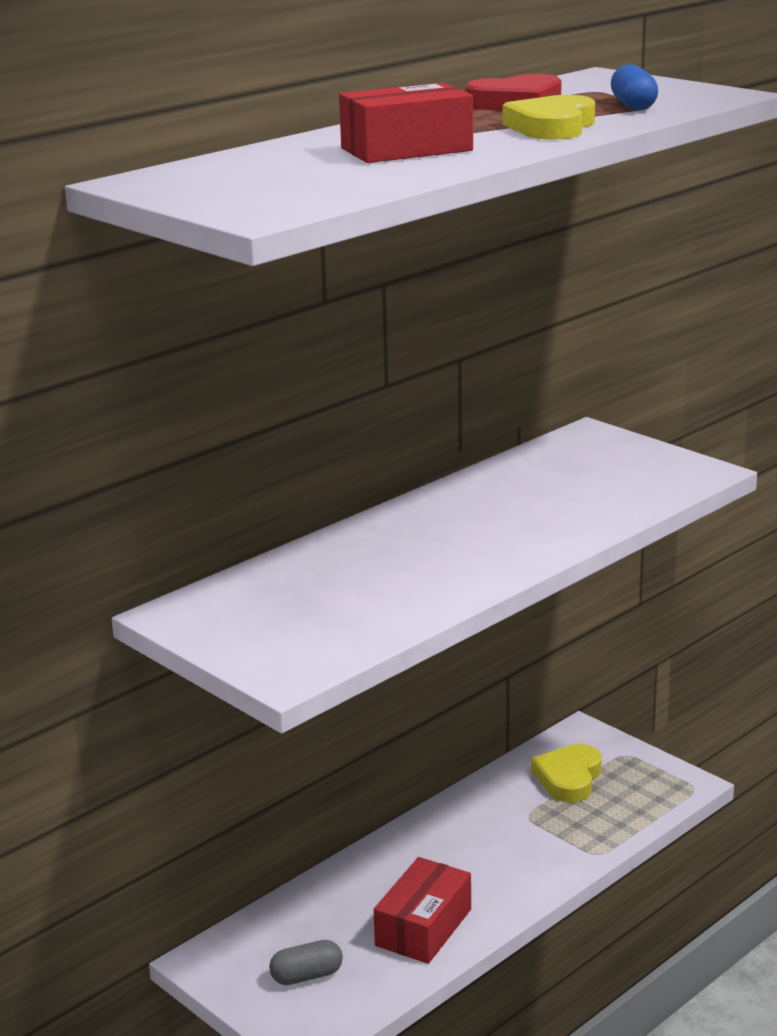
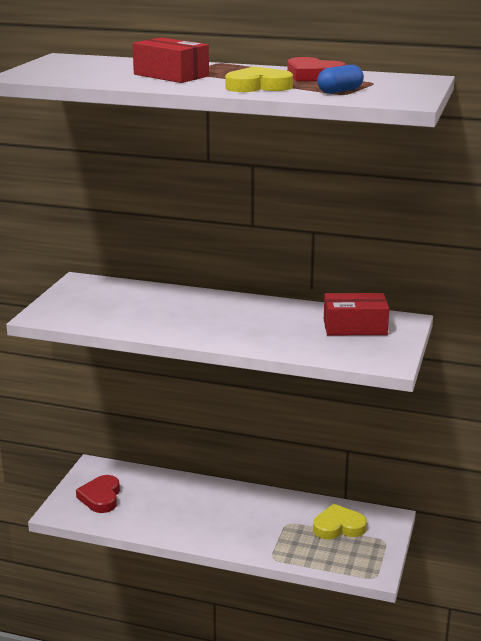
camera: 60 degrees right, 0 degrees up
grey capsule [269,940,343,985] -> red heart [76,475,120,513]
red box [374,857,471,964] -> red box moved to [324,293,389,335]

